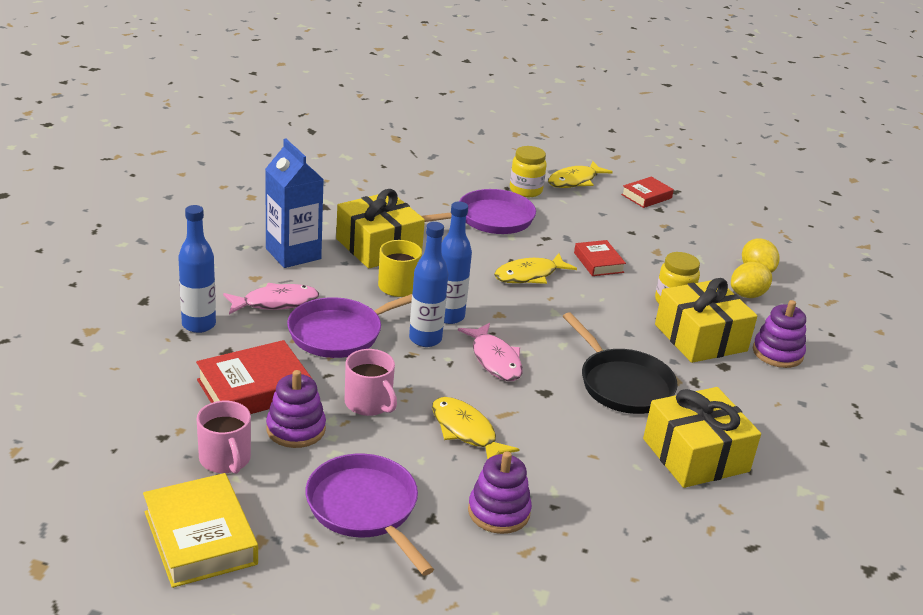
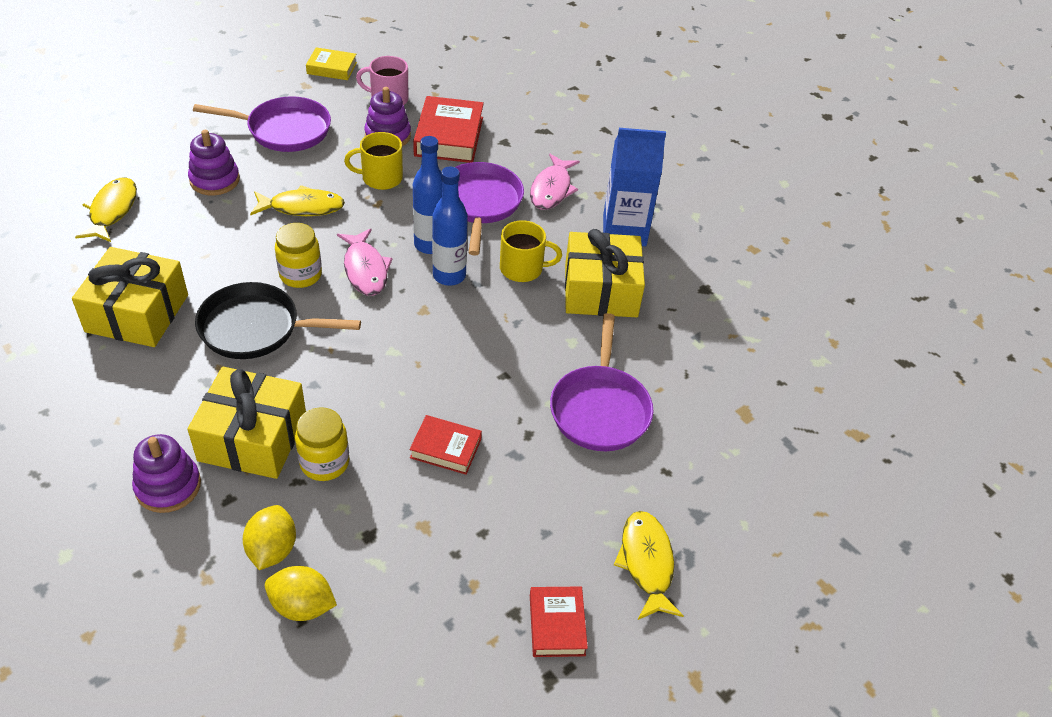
camera: 125 degrees right, 15 degrees up
yellow book [143,473,258,588] -> yellow book [306,47,357,80], size x0.59
blue bottle [178,205,216,333] -> none
pink mug [345,349,397,416] -> yellow mug [344,132,403,190]
pink fish [458,323,523,381] -> pink fish turned 120 degrees counterclockwise [337,229,393,296]
yellow fish [494,253,577,284] -> yellow fish moved to [75,177,137,242]
yellow jar [510,146,547,197] -> yellow jar moved to [275,223,322,288]

